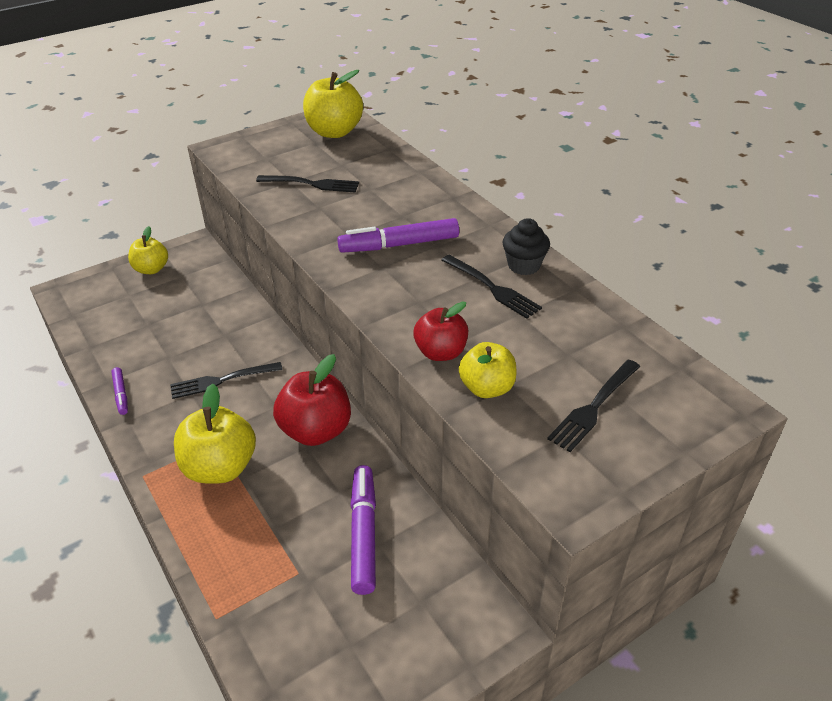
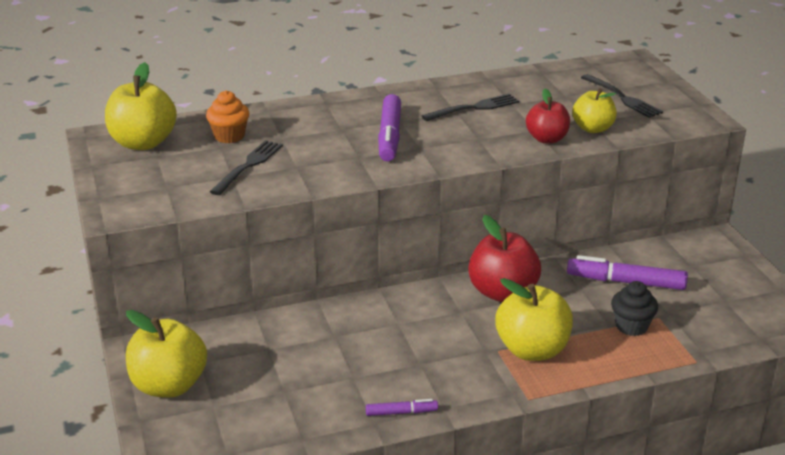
camera: 75 degrees left, 10 degrees down
yellow apple [128,226,168,274] -> yellow apple [126,310,207,398], size x1.57
black fork [170,362,283,399] -> none
black cupcake [502,218,550,275] -> black cupcake moved to [611,281,658,336]
none -> orange cupcake [206,90,249,143]

